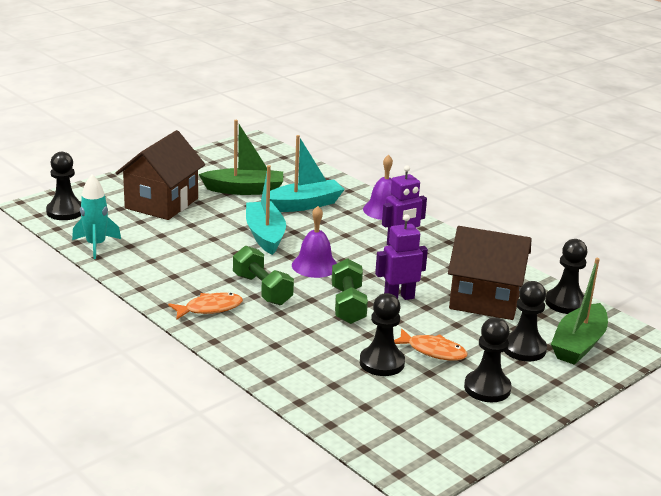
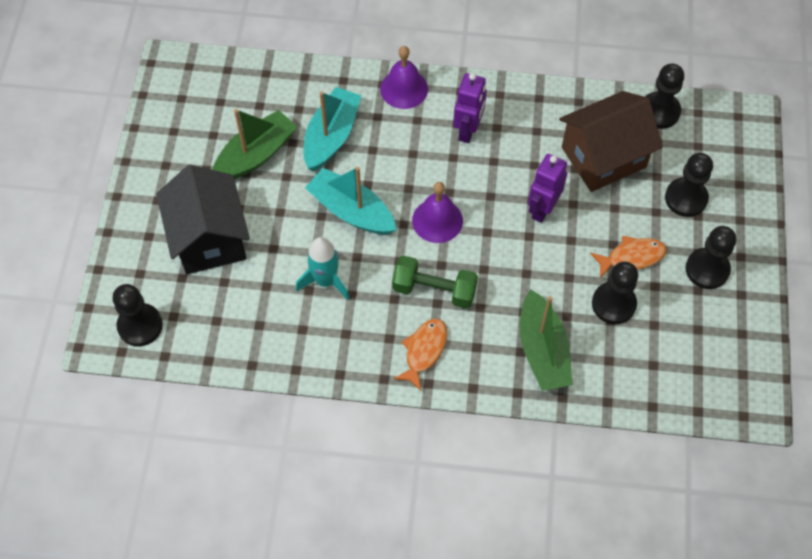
camera: 40 degrees left, 35 degrees up
turquoise rocket [72,174,121,259] -> turquoise rocket moved to [296,237,349,300]
brown house [116,130,205,220] -> black house [156,165,250,274]
green dumbbell [332,258,368,324] -> none
green boat [551,258,608,365] -> green boat moved to [520,290,573,391]

